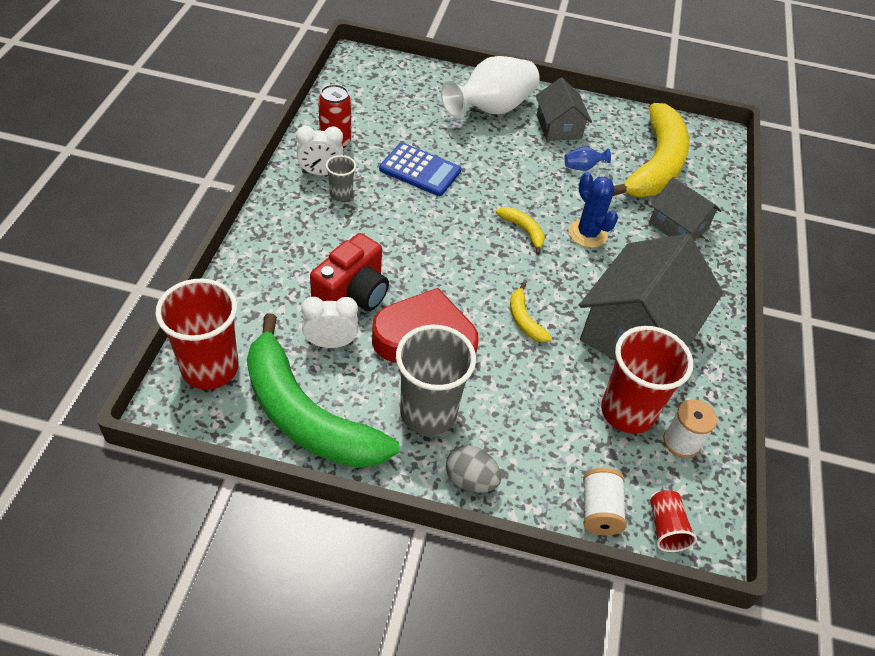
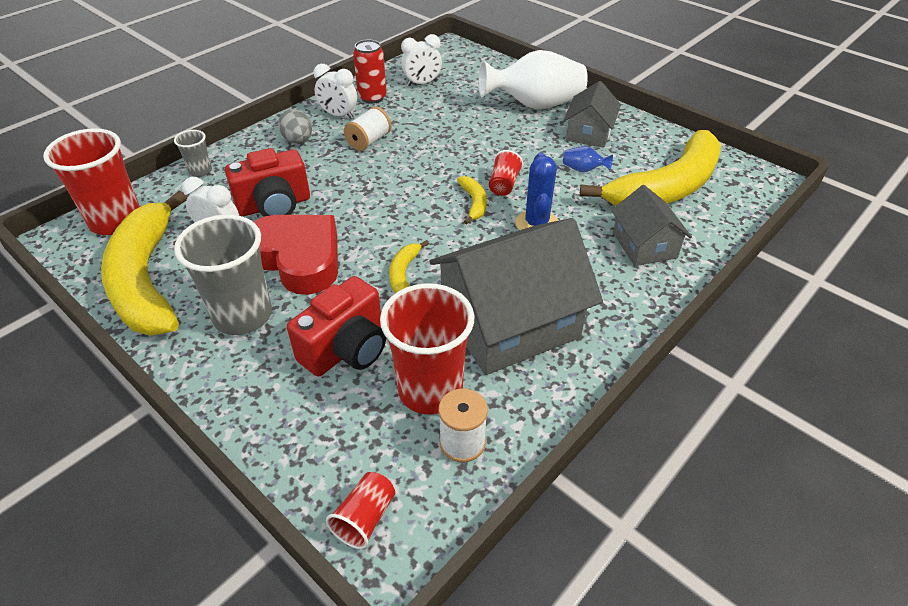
camera: 35 degrees right, 5 degrees down
green banana [247,314,399,468] -> yellow banana [101,191,187,336]
grey cup [326,155,356,201] -> grey cup moved to [174,130,212,177]
blue calculator [379,143,461,196] -> none
grey egg [446,445,501,493] -> grey egg moved to [278,109,312,144]
white spool [583,468,627,535] -> white spool moved to [344,106,392,151]
none -> red camera [287,276,386,376]
none -> white clock [401,34,442,86]
none -> red cup [489,150,523,196]

